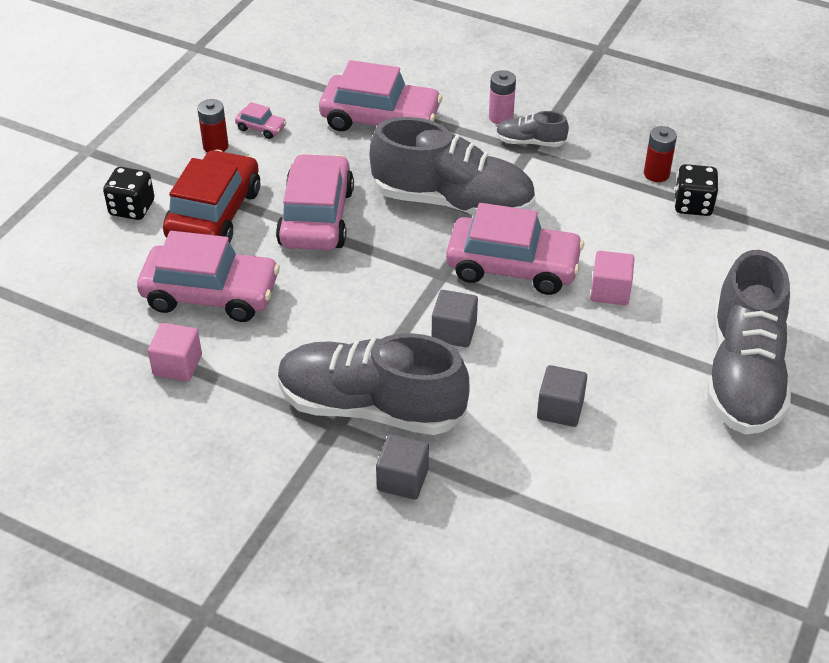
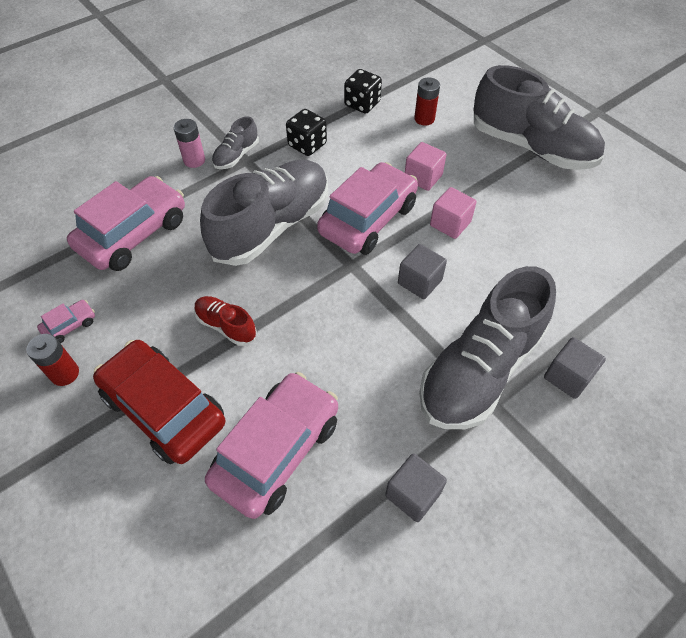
camera: 65 degrees left, 10 degrees up
black dice [103,167,154,220] -> black dice moved to [286,109,327,156]
pink cube [148,323,202,381] -> pink cube moved to [430,187,477,239]
pink car [276,153,354,250] -> red shoe [194,296,257,346]
grey cube [537,365,587,427] -> grey cube moved to [385,453,447,522]
red battery [644,126,677,182] -> red battery moved to [414,78,440,125]

